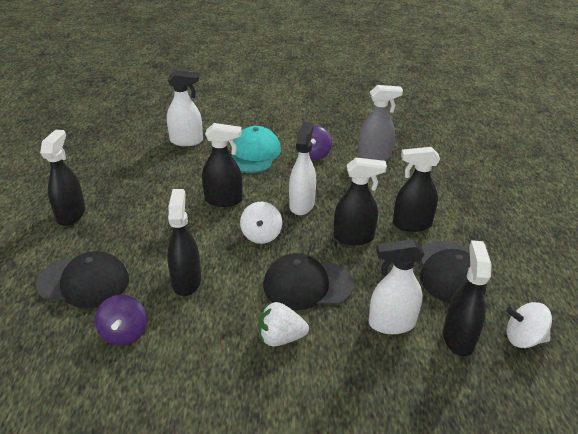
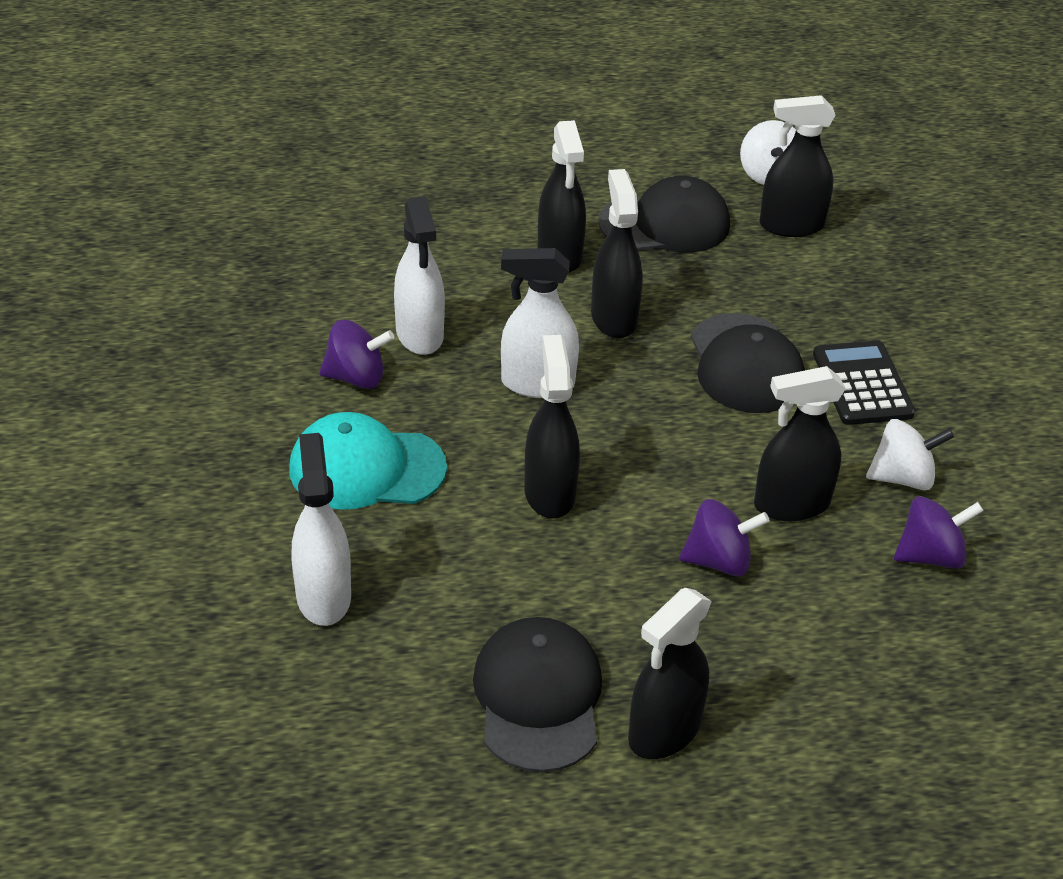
camera: 100 degrees left, 5 degrees up
black cap [36,251,129,308] -> black cap moved to [473,617,602,772]
black spray bottle [40,130,85,226] -> black spray bottle turned 45 degrees counterclockwise [628,588,712,759]
white spinning top [240,202,282,244] -> white spinning top moved to [866,419,954,490]
white strawberry [258,302,309,347] -> black calculator [813,340,915,425]
grey spray bottle [358,85,403,161] -> none
white spray bottle [369,239,425,334] -> white spray bottle moved to [394,196,445,355]
none -> purple spinning top [679,499,770,576]

